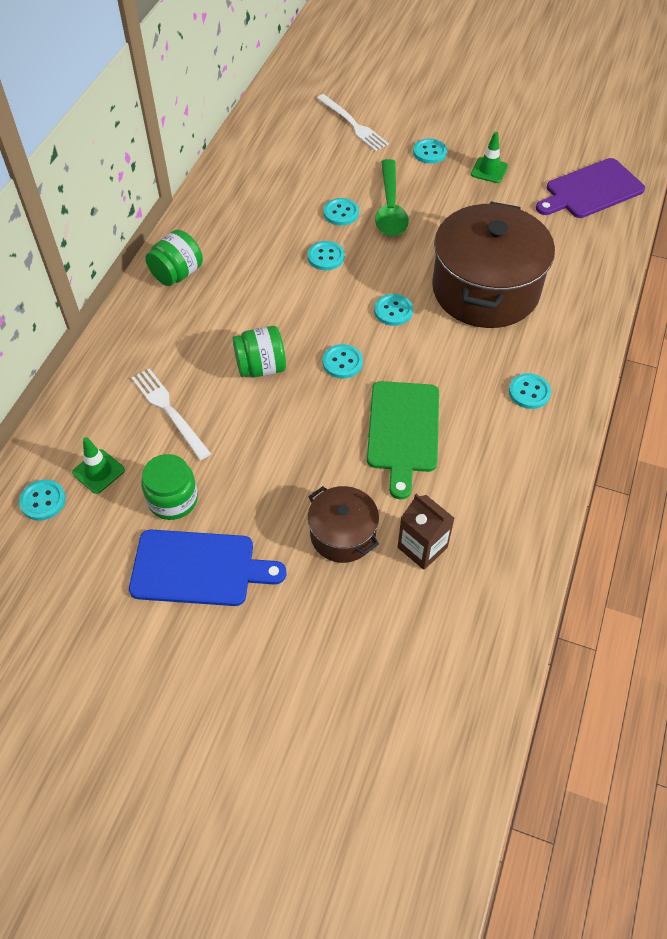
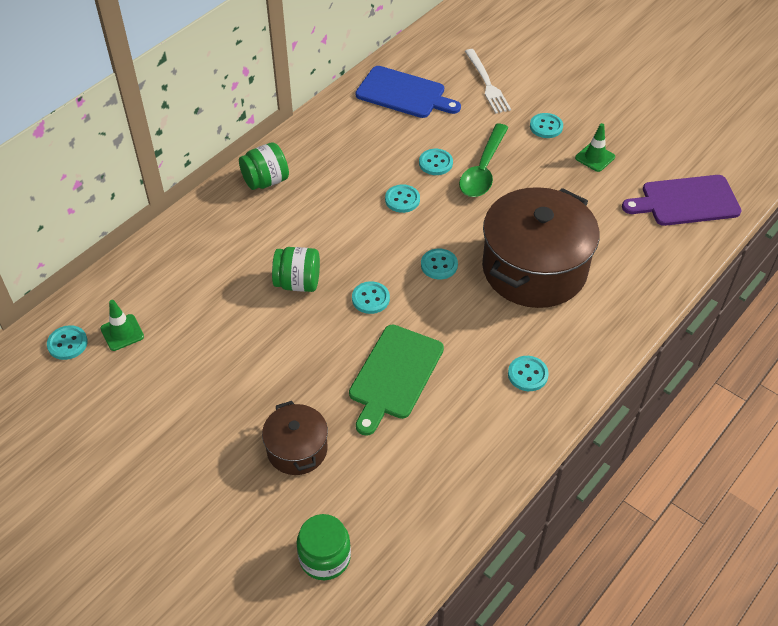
camera: 20 degrees right, 5 degrees down
blue cutting board [129,530,287,606] -> blue cutting board moved to [355,66,461,118]
white fork [131,368,211,460] -> none
green jar [141,454,198,520] -> green jar moved to [297,514,351,580]
brown carton [398,494,454,570] -> none

